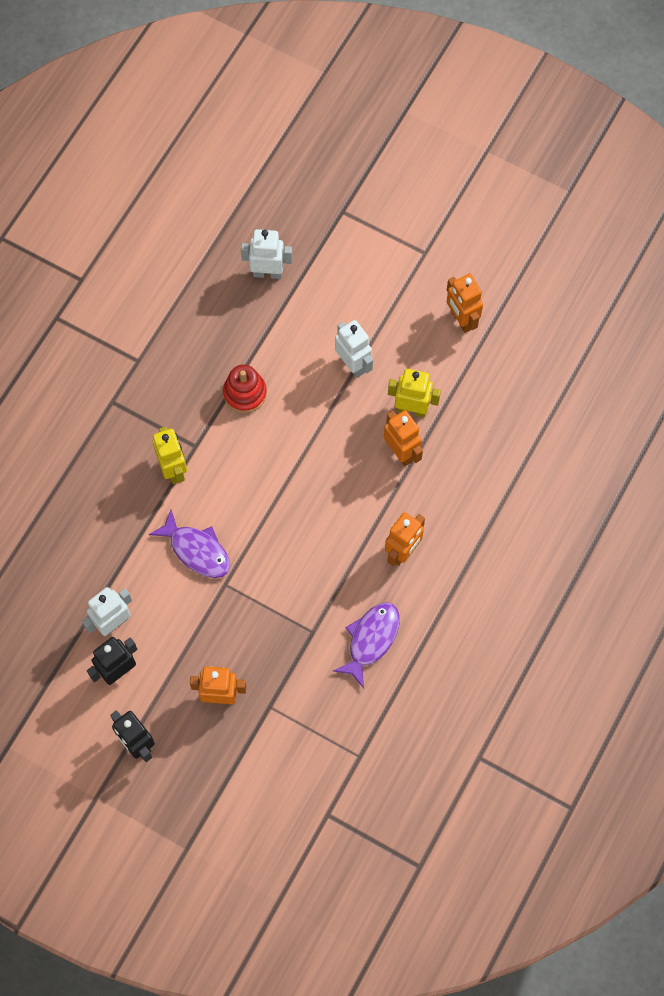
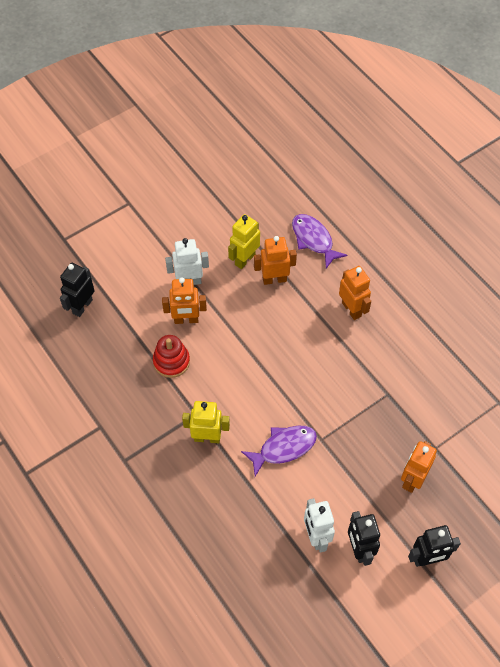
camera: 65 degrees left, 10 degrees down
white robot [241,229,292,279] -> black robot [60,263,95,317]
purple fish [333,602,400,688] -> purple fish moved to [292,214,348,268]
orange robot [447,274,483,333] -> orange robot moved to [162,278,207,324]

